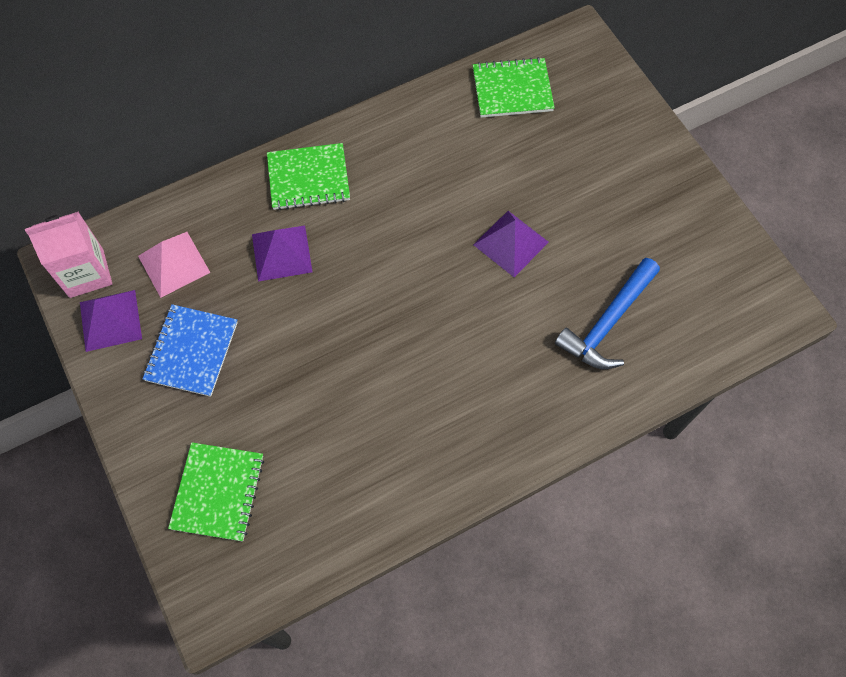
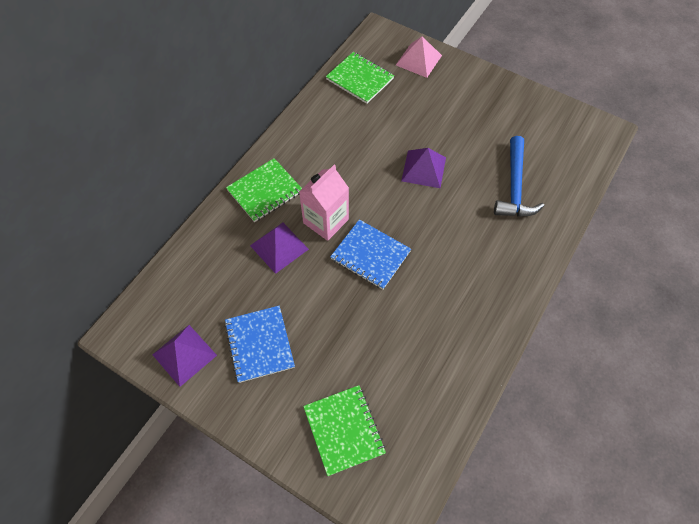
camera: 30 degrees left, 5 degrees down
pink carton [25,211,112,298] -> pink carton moved to [299,165,349,241]
pink pyramid [138,232,211,298] -> pink pyramid moved to [396,37,442,78]
green notebook [473,57,555,118] -> green notebook turned 75 degrees clockwise [326,52,394,104]
none -> blue notebook [330,219,411,290]

